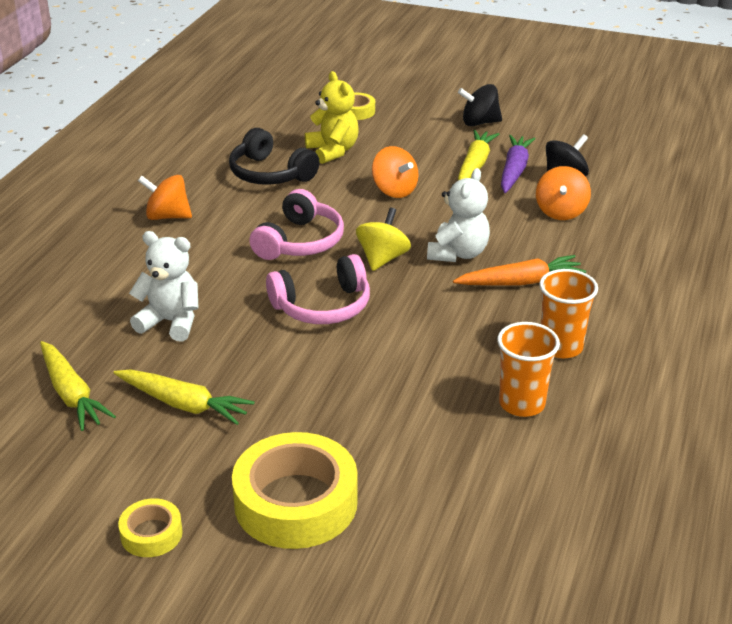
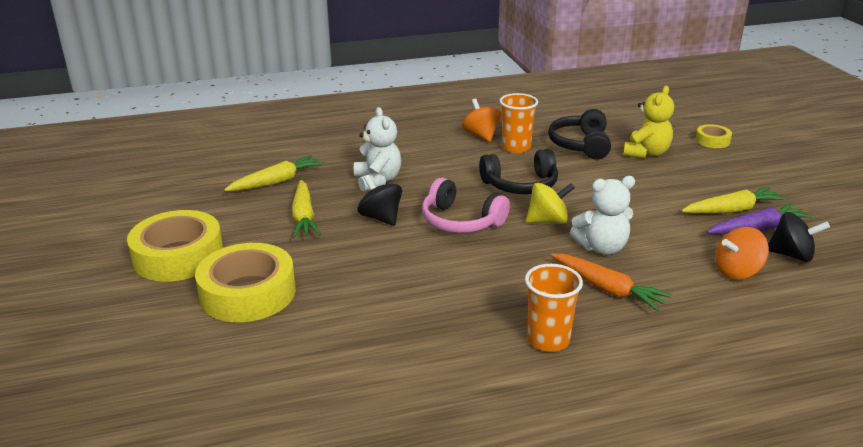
camera: 55 degrees right, 5 degrees down
yellow carrot [40,341,116,431] -> yellow carrot turned 150 degrees counterclockwise [224,155,324,191]
yellow tape [118,498,183,557] -> yellow tape [127,210,223,282], size x2.07
pink headphones [249,189,344,260] -> black headphones [479,149,558,194]
orange spinning top [372,146,419,198] -> none
black spinning top [458,84,502,126] -> black spinning top moved to [358,175,402,226]
orange cup [497,322,560,417] -> orange cup moved to [499,93,538,153]

